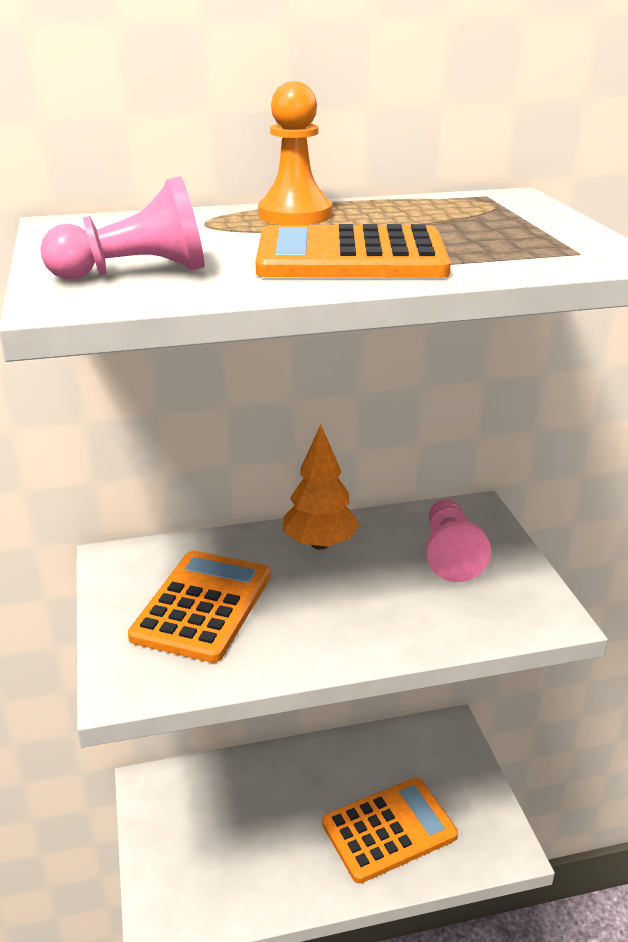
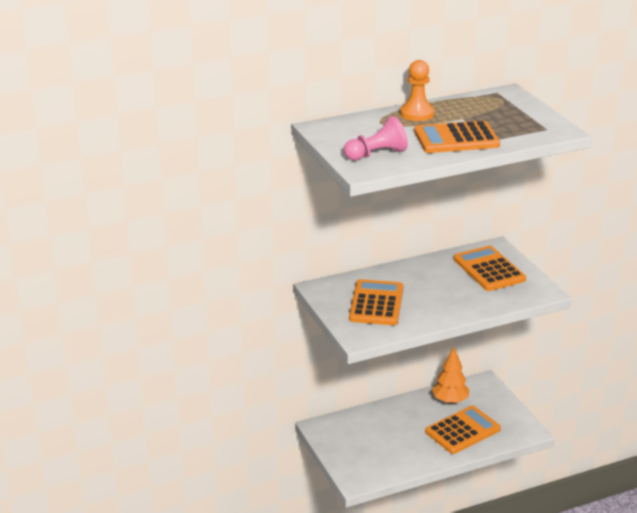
camera: 10 degrees left, 0 degrees up
orange tree [283,425,360,550] -> orange tree moved to [432,347,469,404]
pink pawn [426,499,491,582] -> orange calculator [454,246,526,291]

